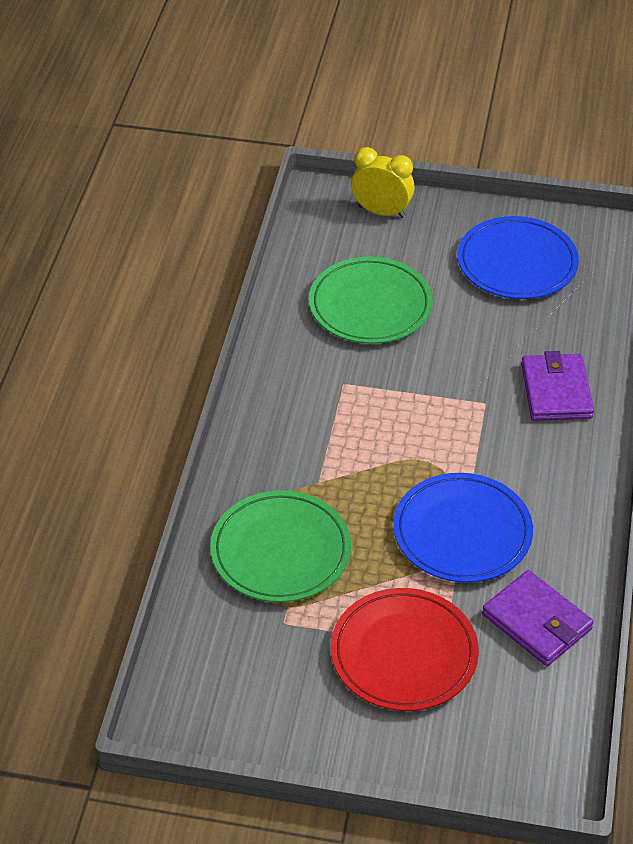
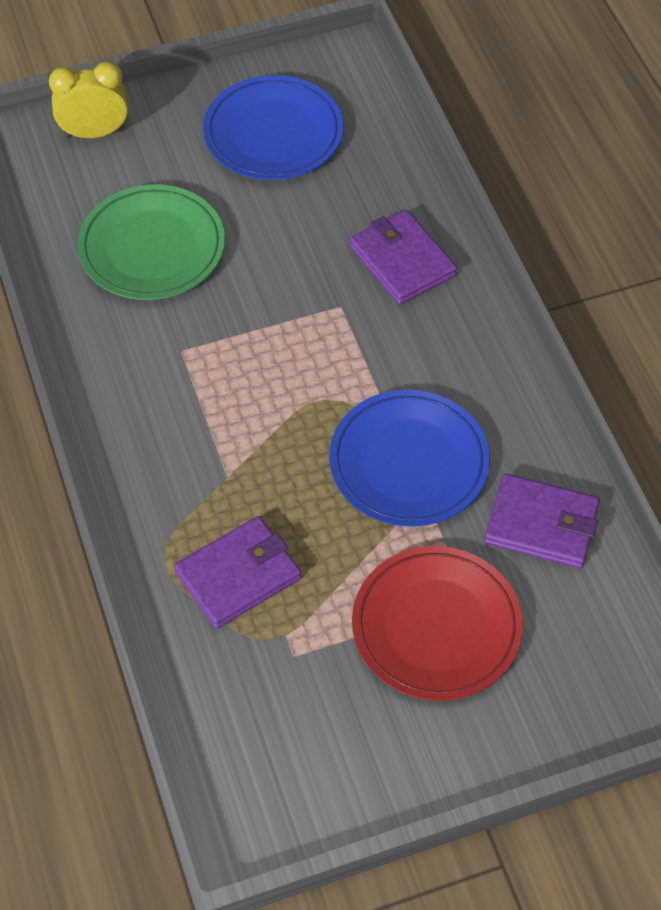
camera: 30 degrees left, 10 degrees up
green plate [210,490,351,602] -> purple wallet [174,516,301,629]

